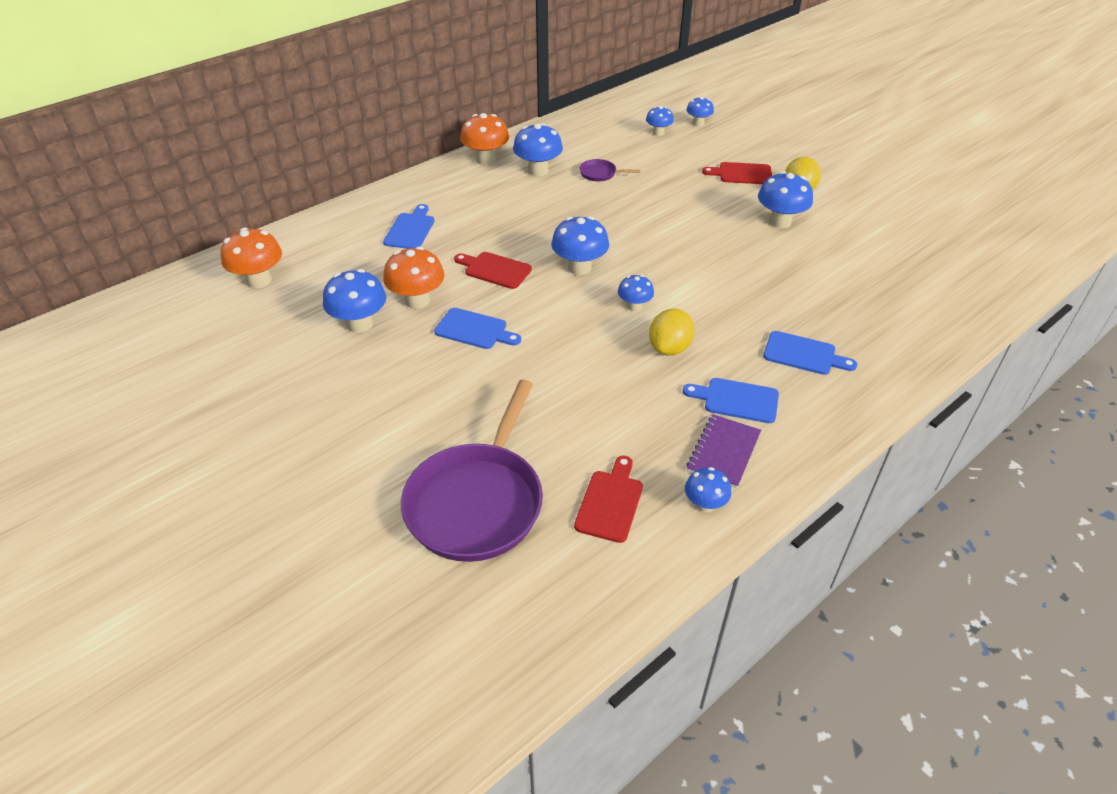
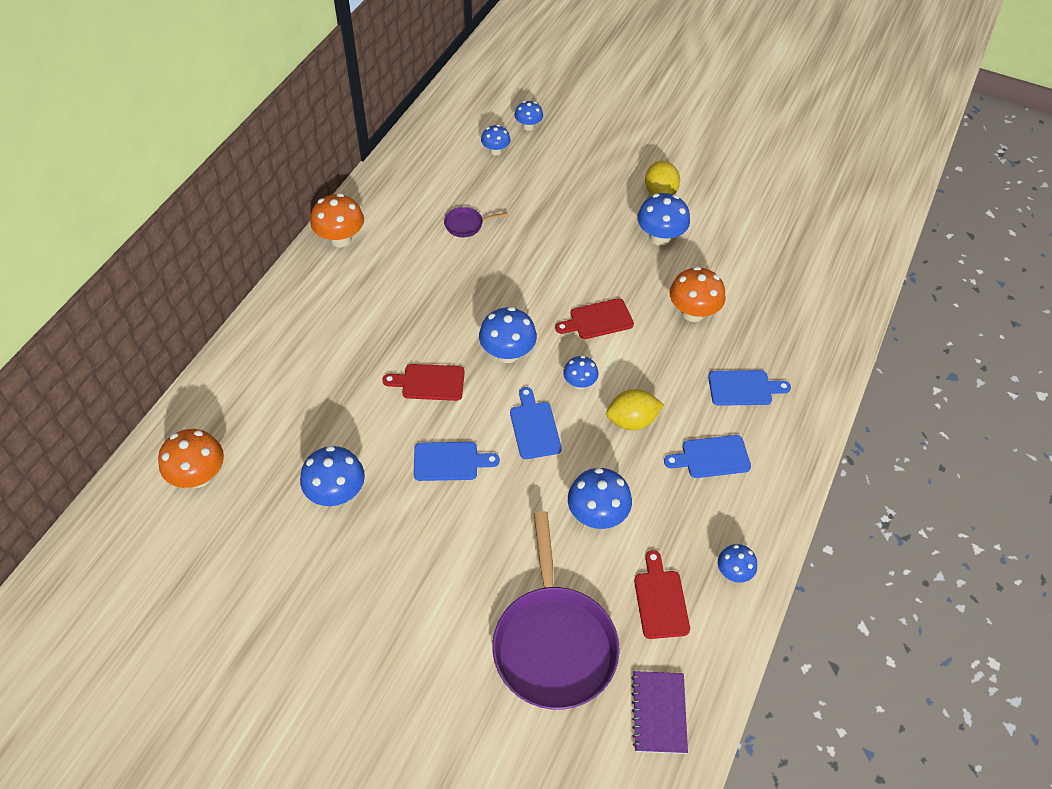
camera: 25 degrees left, 10 degrees up
blue cutting board [383,204,434,249] -> blue cutting board moved to [510,387,562,459]
orange mushroom [383,246,445,309] -> orange mushroom moved to [670,266,726,322]
blue mushroom [513,123,563,176] -> blue mushroom moved to [568,468,632,529]
yellow lemon [649,309,694,356] -> yellow lemon turned 75 degrees clockwise [606,389,664,430]
purple notebook [687,414,761,488] -> purple notebook moved to [631,671,688,754]
red cutting board [702,162,772,184] -> red cutting board moved to [555,298,634,339]

